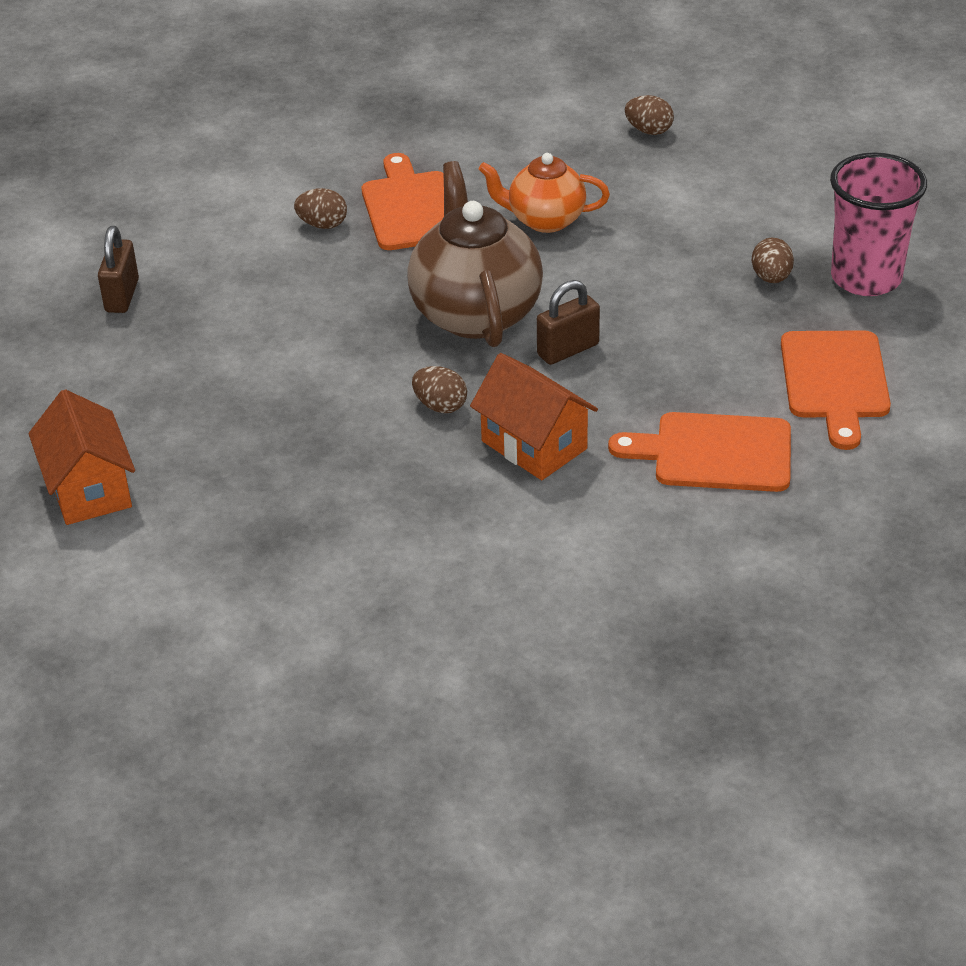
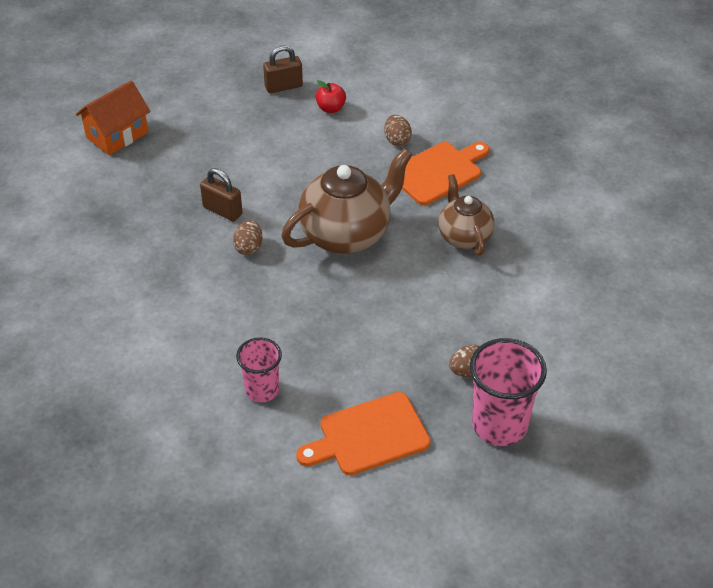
camera: 65 degrees right, 5 degrees up
orange house [470,353,598,480] -> none
orange teapot [478,153,610,233] -> brown teapot [438,174,494,255]
brown padlock [537,280,600,365] -> brown padlock moved to [200,168,242,221]
orange cutting board [608,412,791,492] -> pink cup [236,337,282,402]
brown egg [625,95,674,135] -> none
none -> red apple [316,80,346,113]

